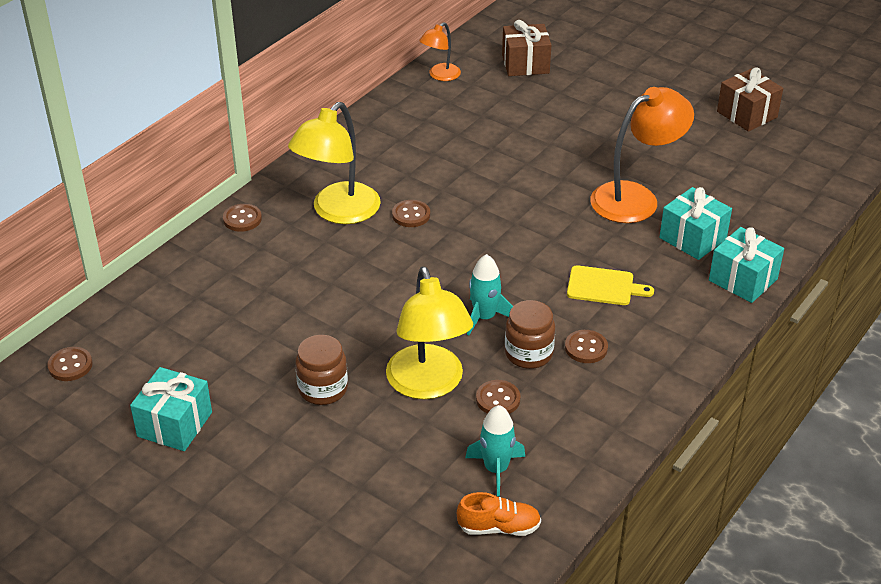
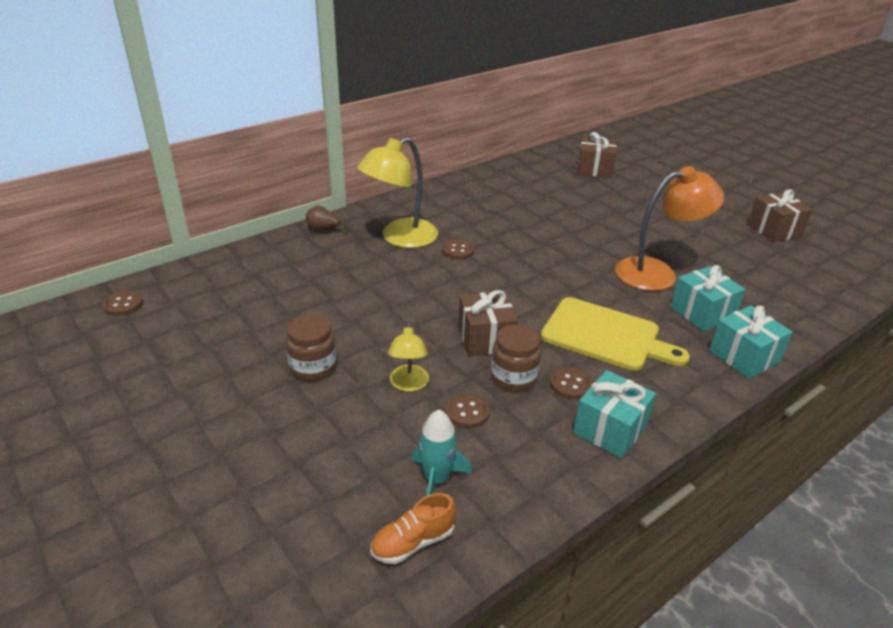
camera: 15 degrees right, 5 degrees down
turquoise gift [130,367,212,451] -> turquoise gift moved to [573,370,656,458]
brown button [223,204,262,232] -> brown pear [306,206,347,235]
yellow lamp [386,266,473,399] -> yellow lamp [388,322,429,391], size x0.53
orange lamp [419,22,461,81] -> none
orange shoe [457,492,541,536] -> orange shoe turned 135 degrees clockwise [371,493,456,564]
turquoise rocket [467,254,513,335] -> brown gift [458,290,518,356]
yellow cutting board [567,265,654,305] -> yellow cutting board [541,297,690,371], size x1.74

